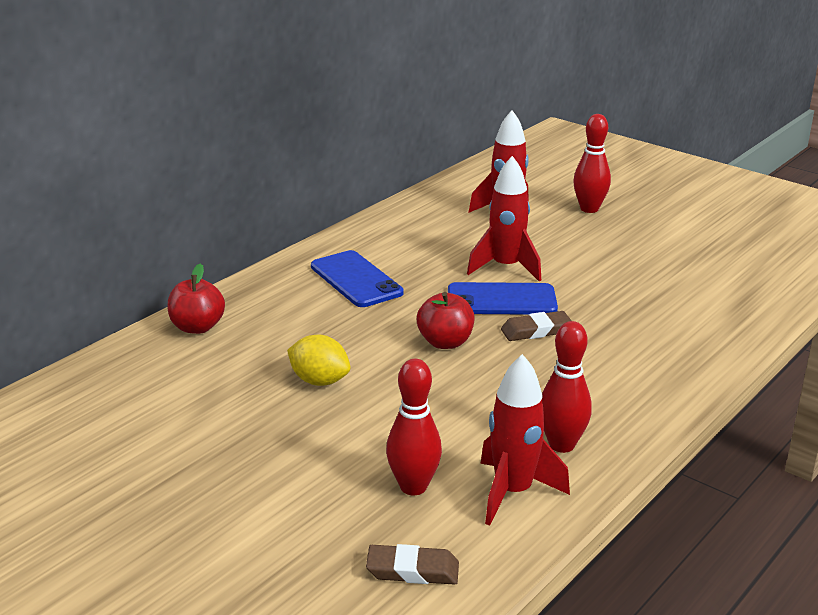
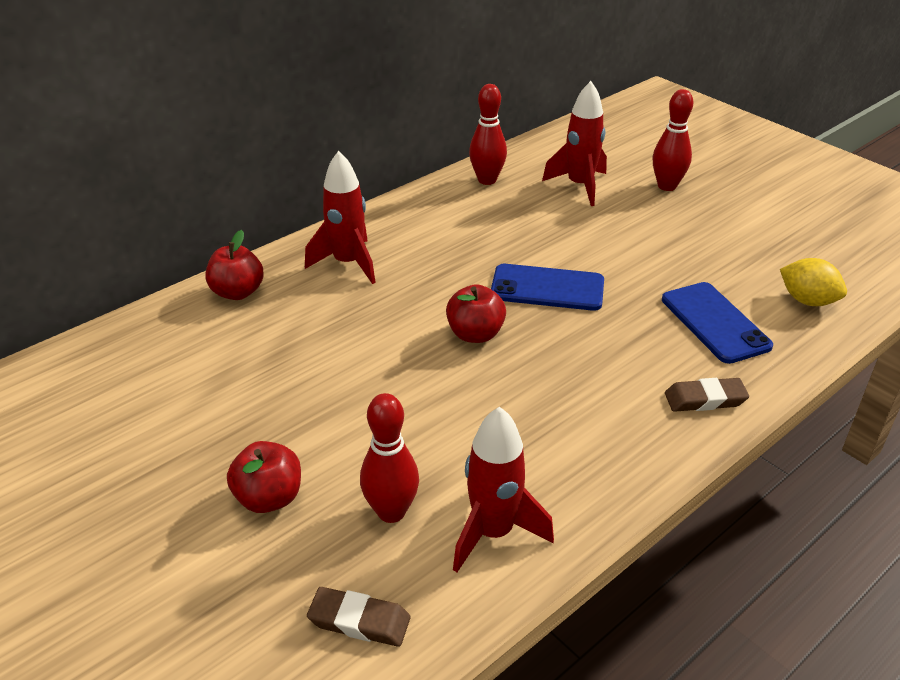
camera: 10 degrees right, 10 degrees up
yellow lemon [287,335,350,386] -> yellow lemon moved to [780,258,847,306]
blue phone [311,250,404,307] -> blue phone moved to [662,282,773,364]
red rocket [467,156,541,282] -> red rocket moved to [305,151,376,284]
brown eraser [501,311,572,341] -> brown eraser moved to [665,378,749,412]
red bowling pin [542,321,592,453] -> red bowling pin moved to [469,84,507,185]
none -> red apple [227,441,301,513]

